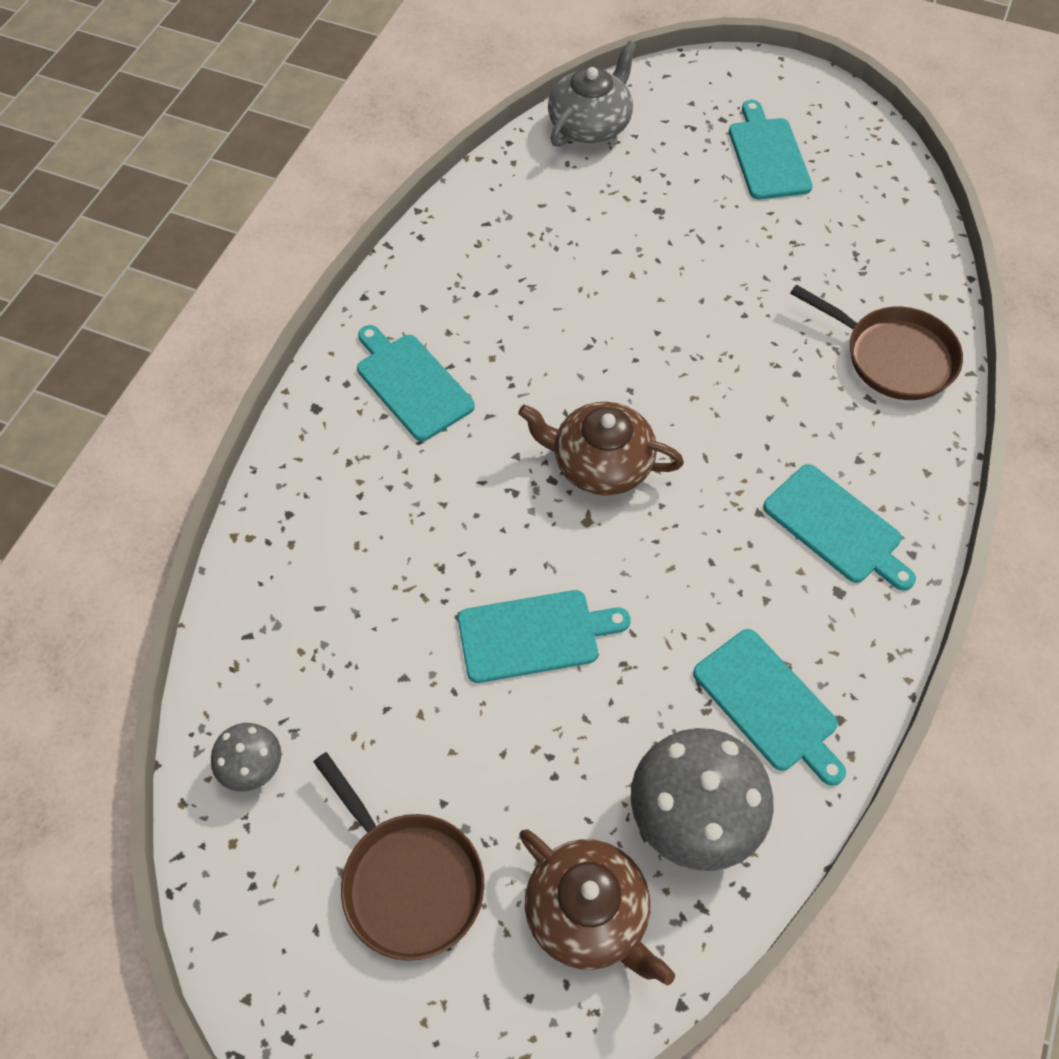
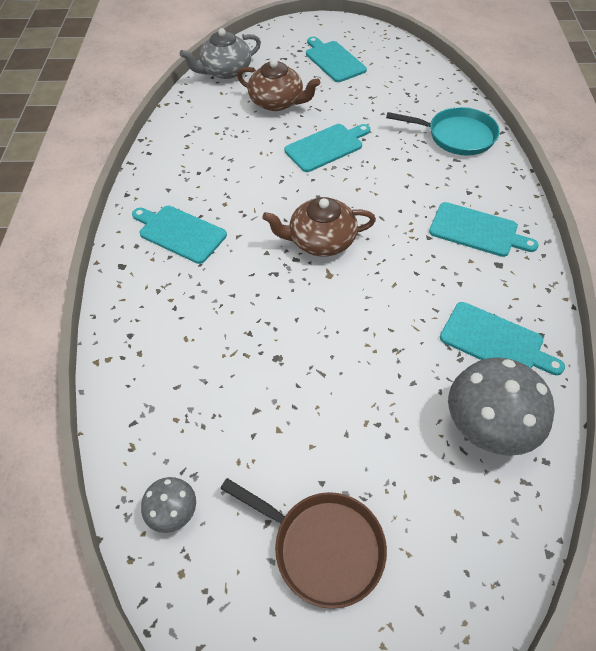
camera: 20 degrees left, 5 degrees down
turquoise cutting board [458,590,631,683] -> turquoise cutting board moved to [284,124,370,172]
brown teapot [519,829,675,985] -> brown teapot moved to [237,59,320,111]
grey teapot [548,41,637,147] -> grey teapot turned 135 degrees counterclockwise [180,28,261,79]
brown pan [790,285,963,400] -> turquoise pan [386,107,500,155]

